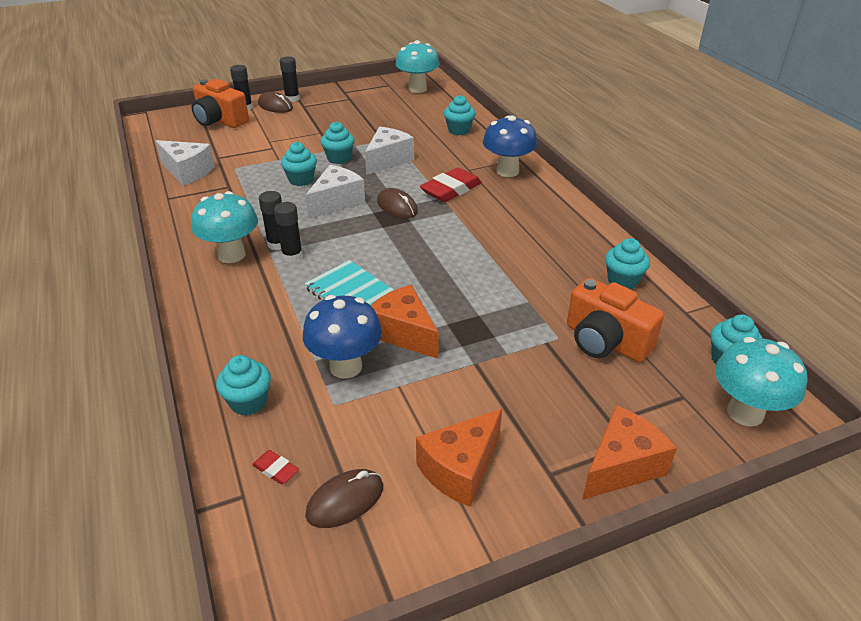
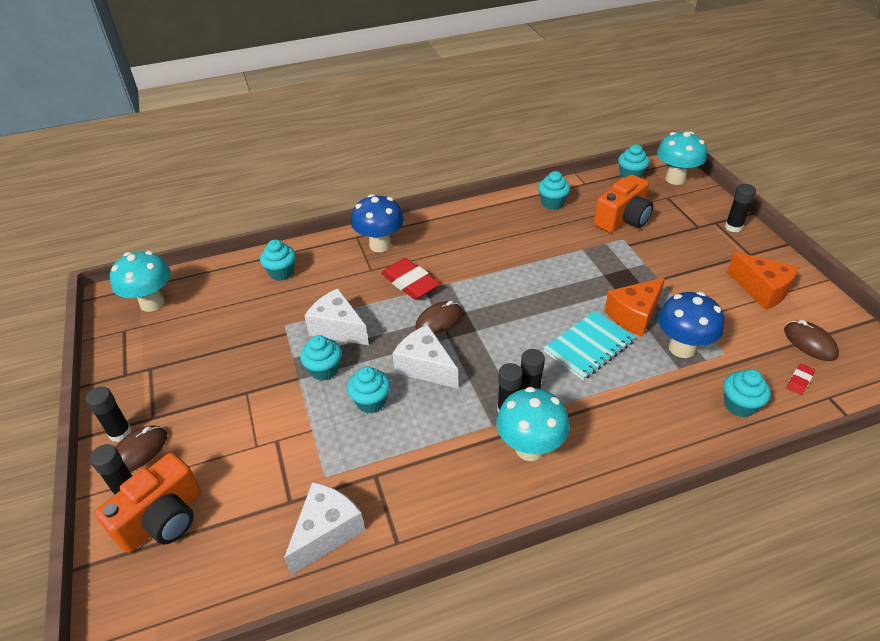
camera: 85 degrees left, 5 degrees up
orange cheese [582,405,677,500] -> black glue stick [725,184,756,233]

